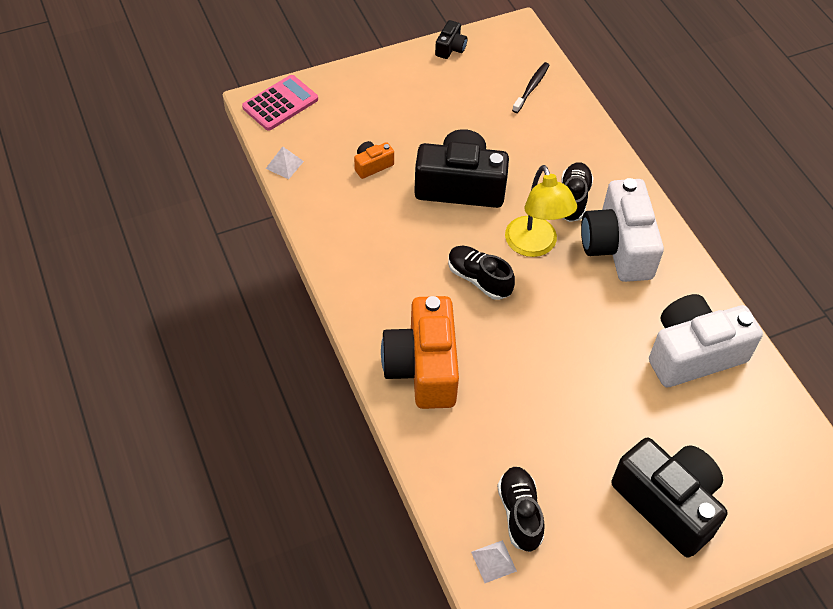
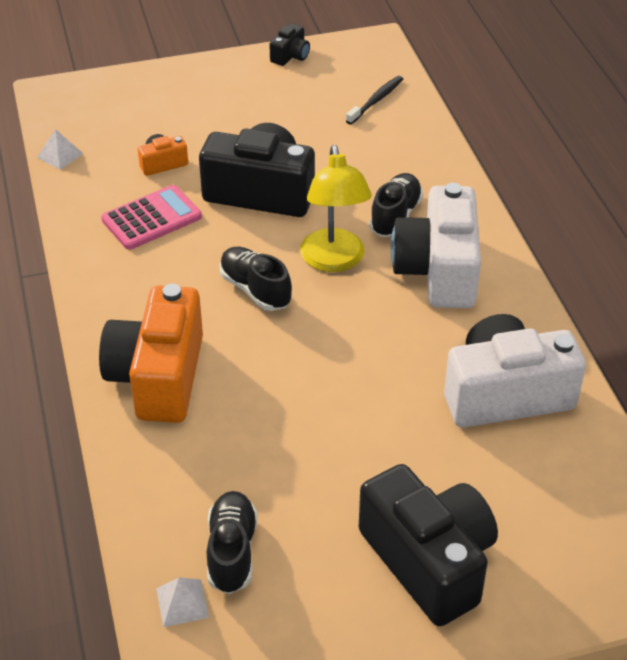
camera: 10 degrees right, 10 degrees down
pink calculator [242,75,318,131] -> pink calculator moved to [101,185,202,250]

